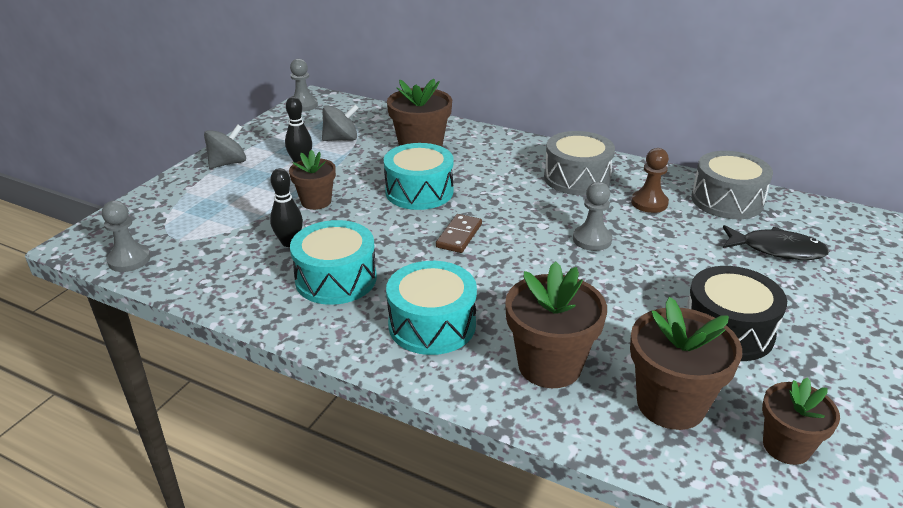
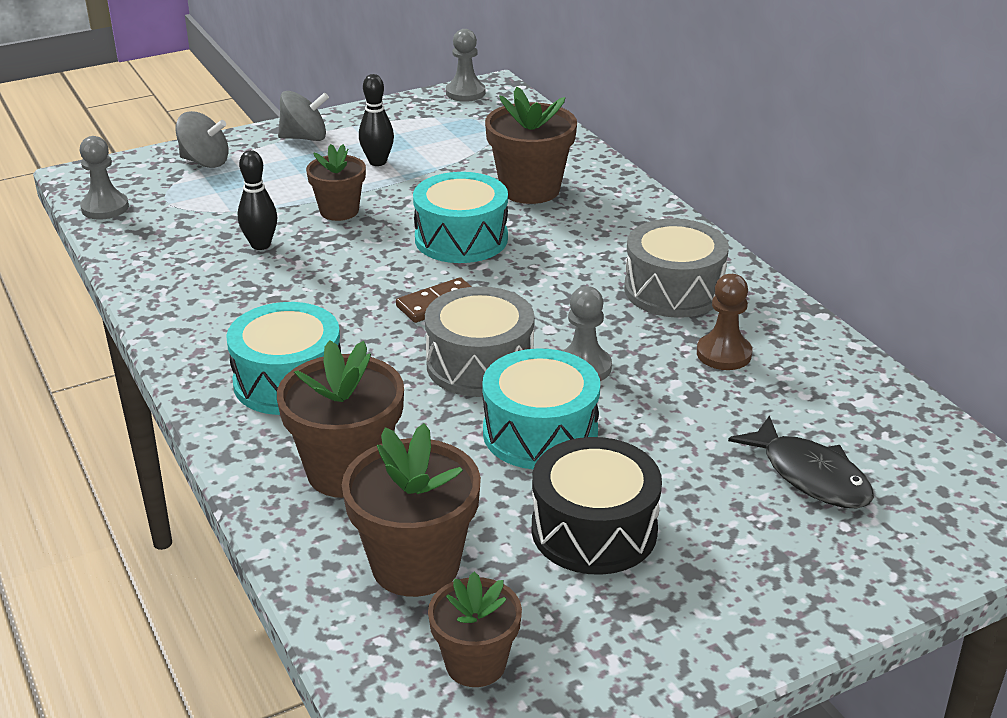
camera: 35 degrees right, 0 degrees up
turquoise drum [290,220,377,305] -> turquoise drum moved to [482,349,600,469]
grey spinning top [322,105,358,141] -> grey spinning top moved to [175,111,228,168]
grey drum [691,151,773,219] -> grey drum moved to [425,286,535,397]

